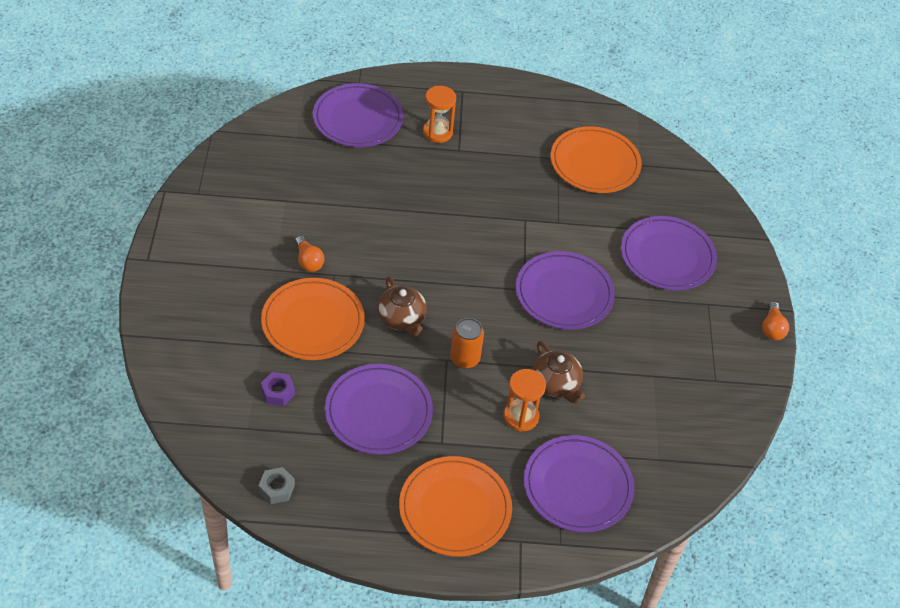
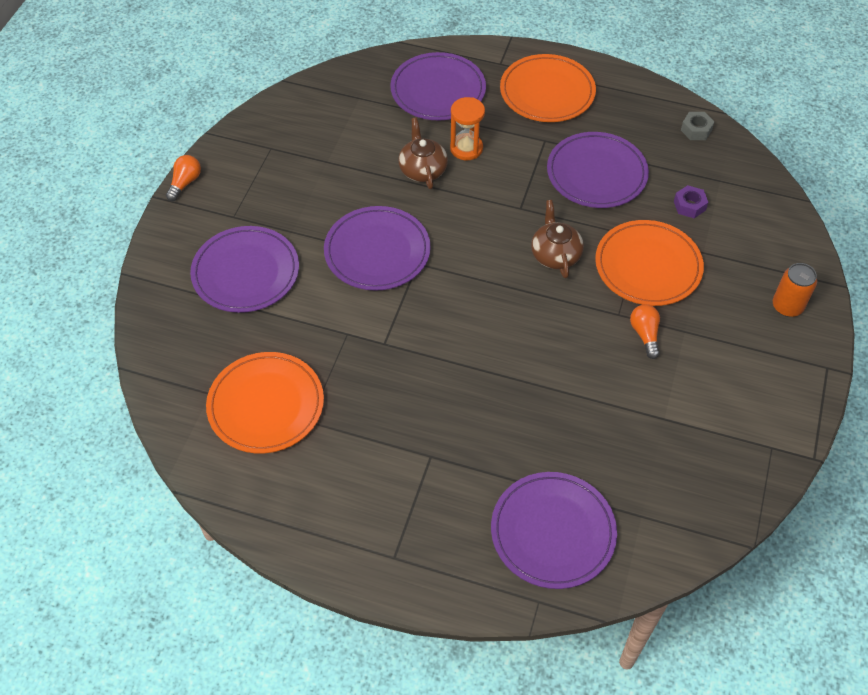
camera: 160 degrees left, 5 degrees up
orange hourglass [423,86,456,143] -> none
orange can [450,318,484,369] -> orange can moved to [773,263,817,317]

